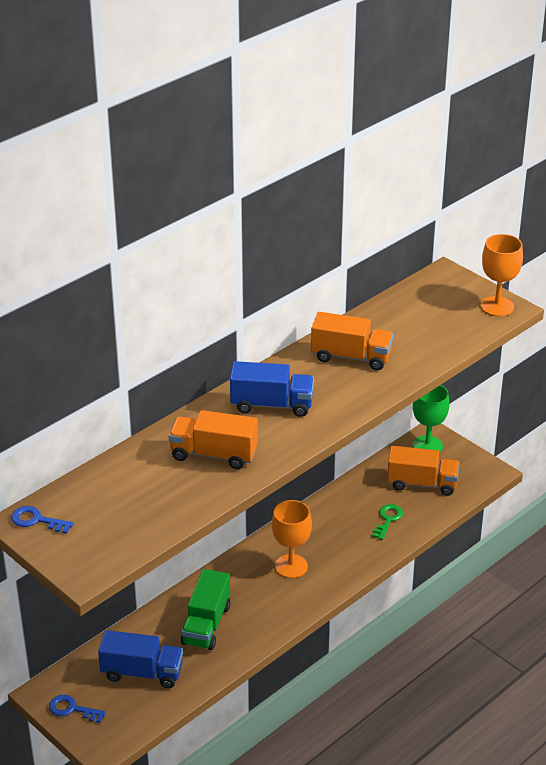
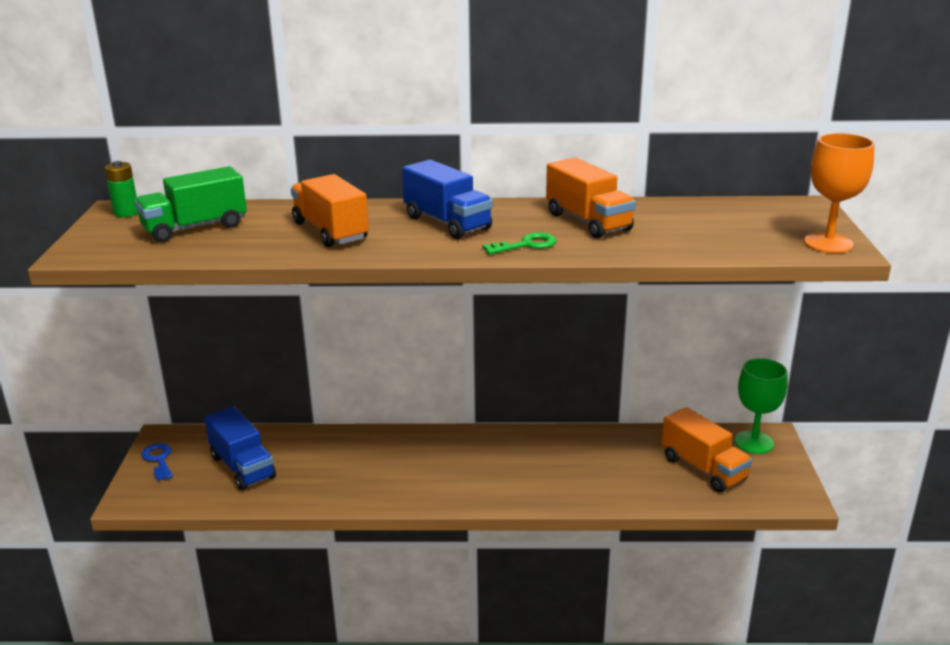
camera: 45 degrees right, 10 degrees down
blue key [11,506,74,534] -> green battery [105,161,138,217]
green truck [181,569,231,650] -> green truck moved to [135,166,247,242]
orange goblet [272,500,312,578] -> none
green key [372,504,403,540] -> green key moved to [482,232,556,254]

